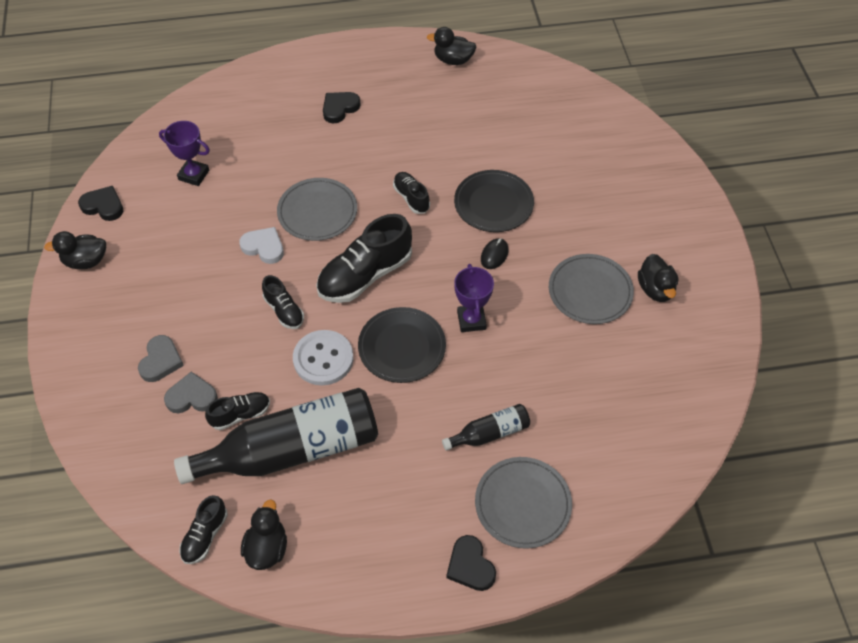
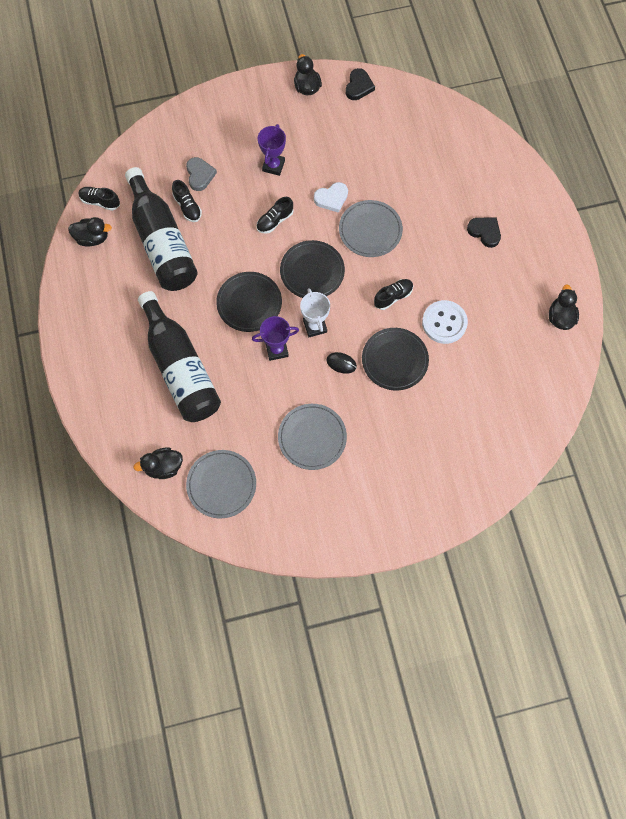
camera: 85 degrees right, 15 degrees up
grey heart [138,335,184,382] -> none
purple trophy [159,121,210,186] -> purple trophy moved to [258,124,286,176]
white heart [239,227,284,264] -> white heart turned 45 degrees clockwise [314,182,348,213]
white button [293,330,354,385] -> white button moved to [422,300,468,344]
black shoe [316,214,412,303] -> black plate [280,240,345,298]
black bottle [442,404,530,451] -> black bottle [138,291,221,422], size x2.18
black heart [446,535,496,591] -> none
grey plate [475,457,572,549] -> grey plate moved to [186,450,256,518]
black duck [638,254,678,302] -> black duck moved to [134,447,183,479]
none -> white trophy [300,288,330,337]

